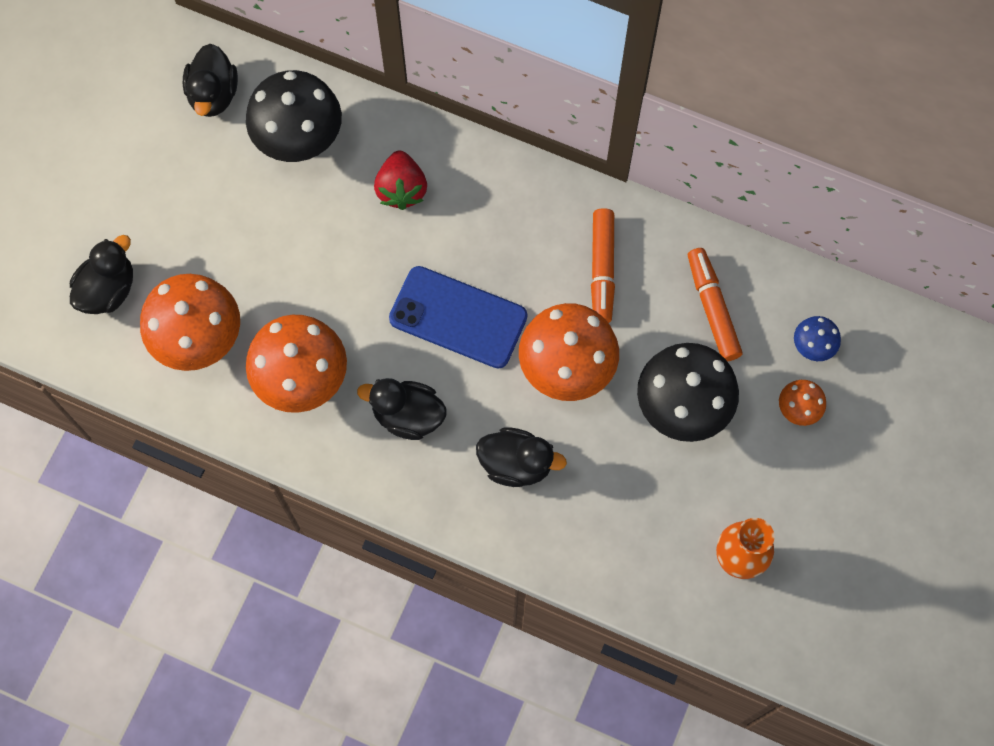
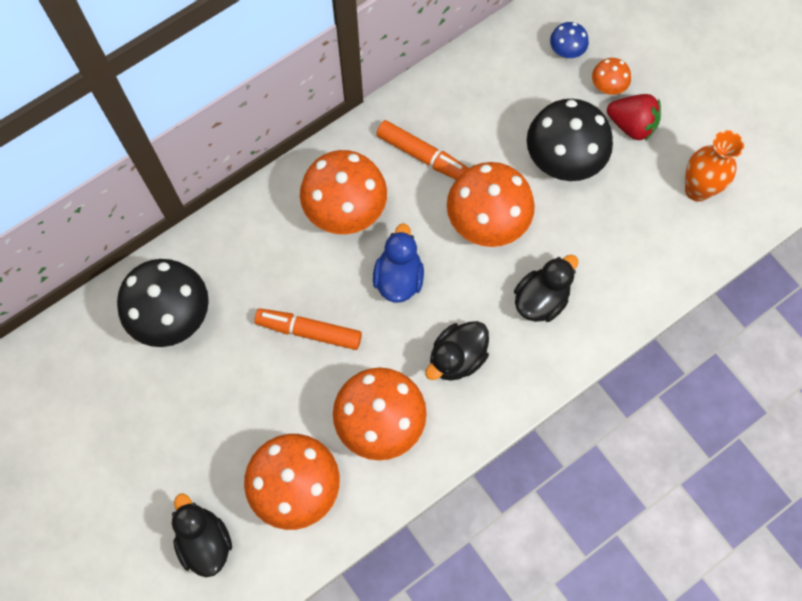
camera: 60 degrees left, 0 degrees up
black duck [183,44,238,117] -> none
red strawberry [374,150,427,210] -> red strawberry moved to [607,94,661,141]
blue phone [389,266,528,369] -> blue duck [373,223,424,303]
orange marker [688,248,743,361] -> orange marker moved to [254,308,362,350]
none -> orange mushroom [300,150,387,234]

